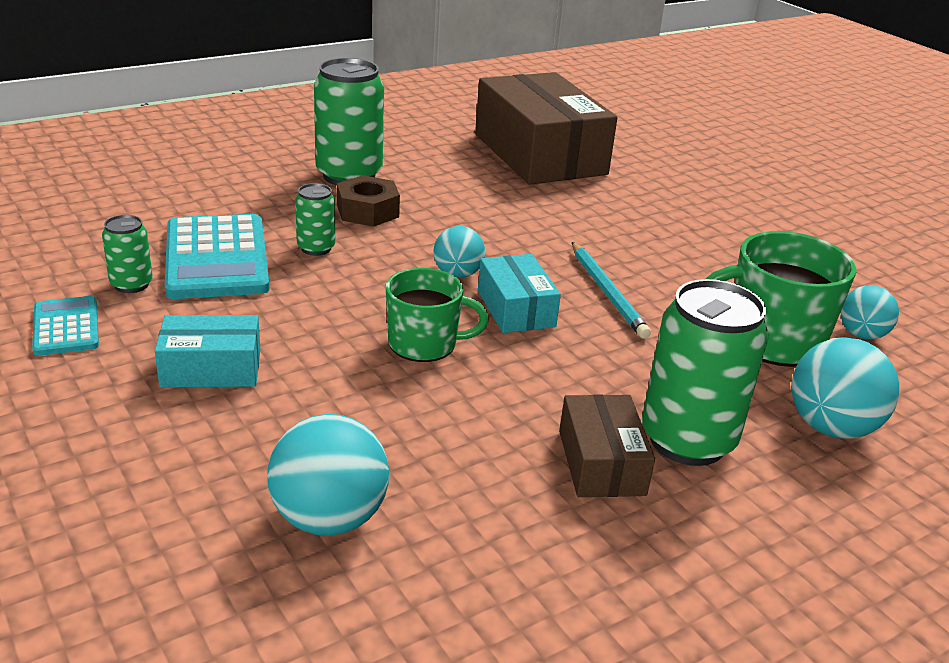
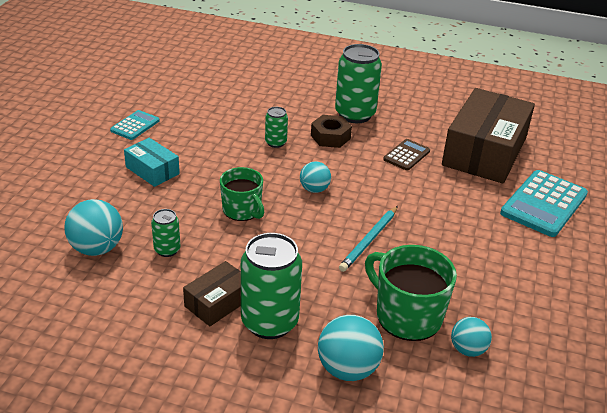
camera: 50 degrees right, 5 degrees up
green can [102,215,153,293] -> green can moved to [151,209,180,257]
turquoise calculator [165,214,270,299] -> turquoise calculator moved to [500,170,588,237]
turquoise box [478,254,561,333] -> none
none -> brown calculator [383,139,430,171]

